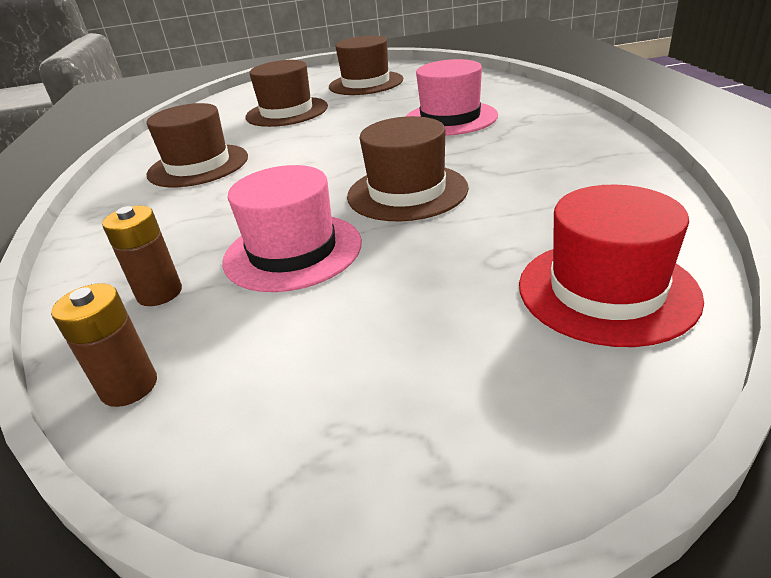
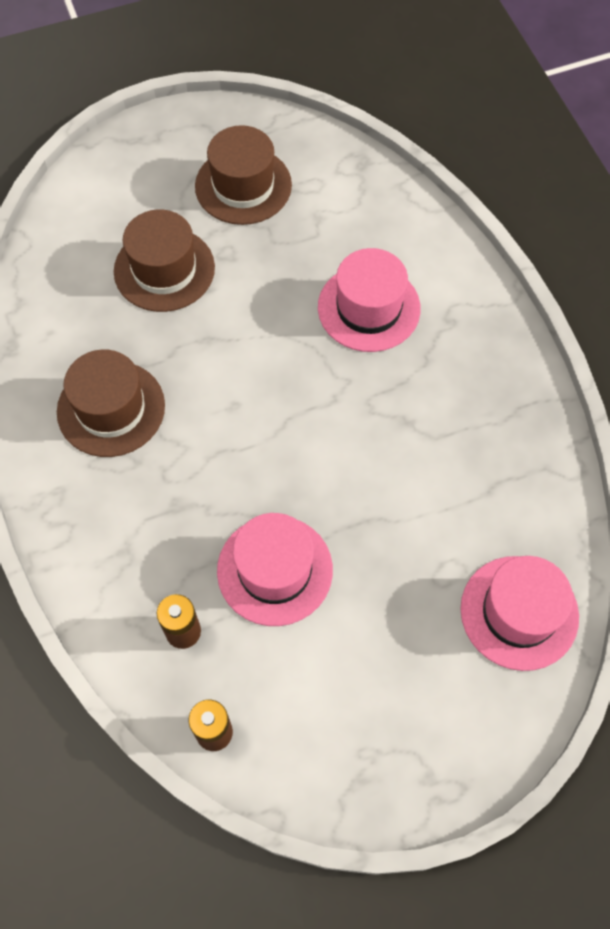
camera: 15 degrees left, 30 degrees up
brown hat [347,116,469,221] -> none
red hat [519,185,704,347] -> pink hat [461,556,579,671]

